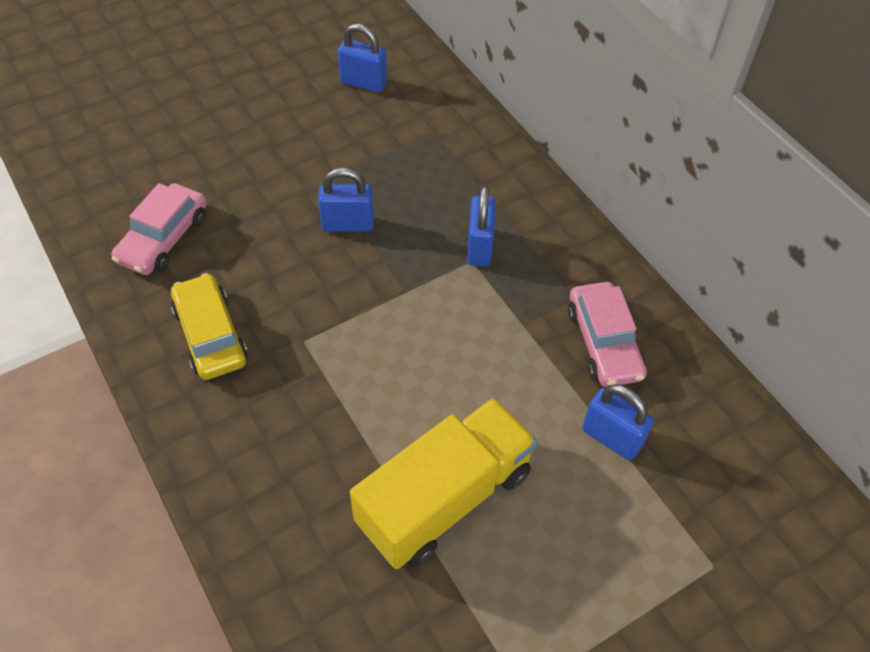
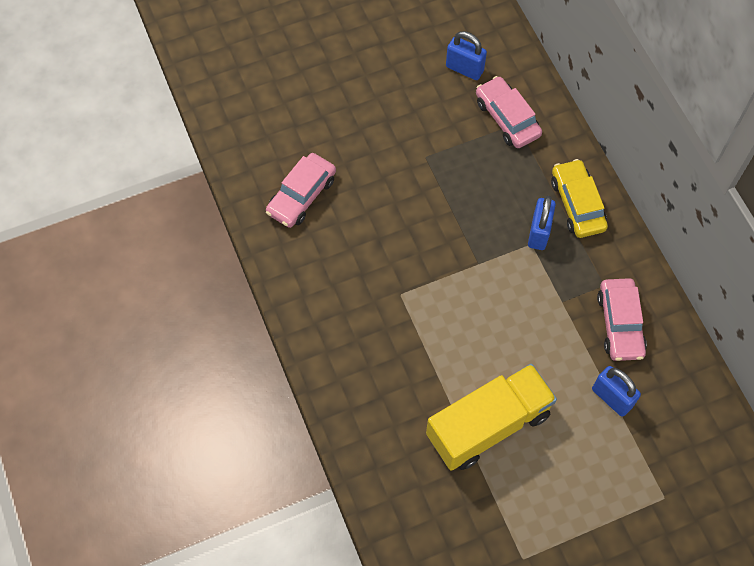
camera: 10 degrees right, 10 degrees up
yellow car [171,273,247,380] -> yellow car moved to [551,159,608,238]
blue padlock [318,168,374,232] -> none
none -> pink car [476,76,542,148]

